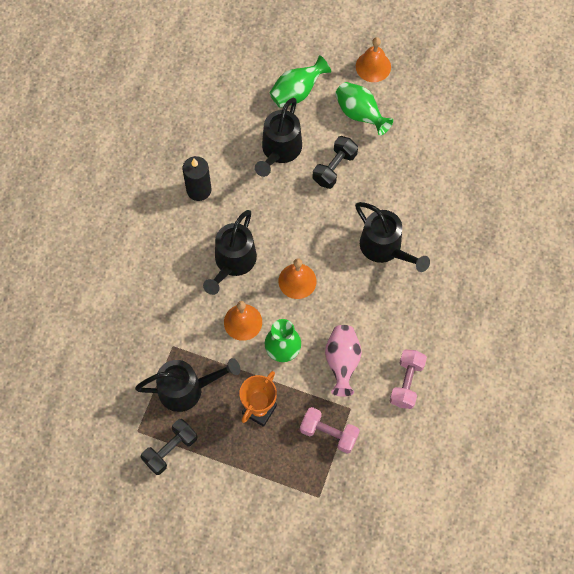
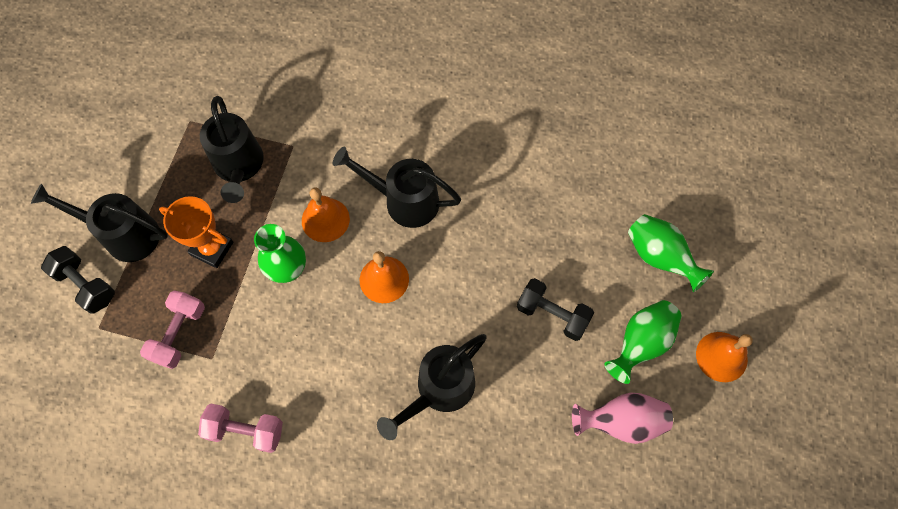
camera: 85 degrees right, 0 degrees up
black dumbbell [141,419,198,475] -> black dumbbell moved to [41,246,115,314]
black candle [182,156,212,201] -> none
black watering can [255,98,302,177] -> black watering can moved to [31,183,168,262]
pink vase [325,325,362,397] -> pink vase moved to [572,392,673,444]

